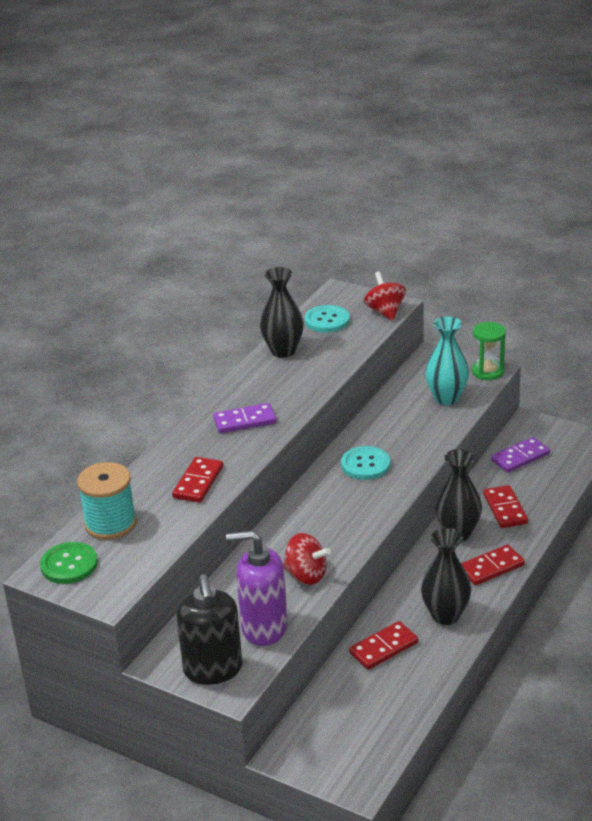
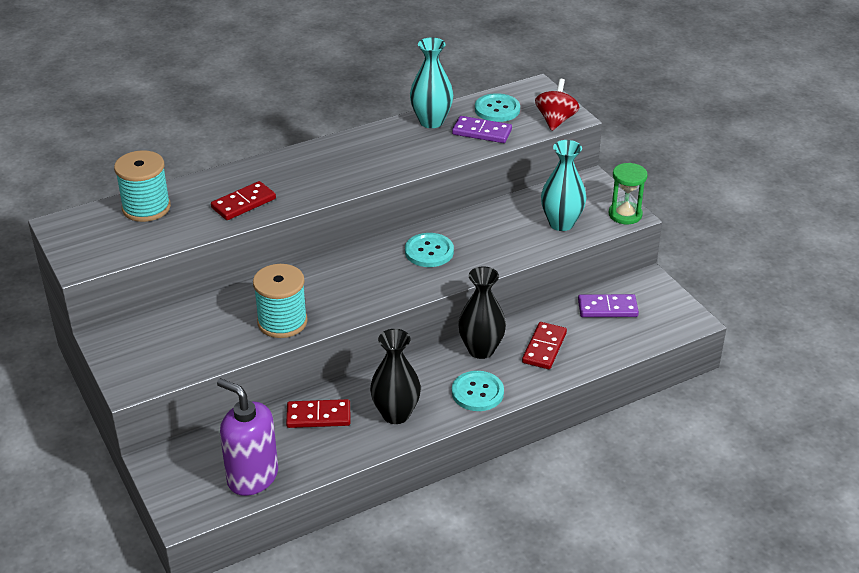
camera: 30 degrees right, 5 degrees up
green button [40,542,98,584] -> none
black soap dispenser [176,574,242,685] -> none
purple domino [213,403,277,434] -> purple domino moved to [452,116,512,143]
purple soap dispenser [226,530,288,646] -> purple soap dispenser moved to [217,378,278,496]
black vase [260,267,304,358] -> turquoise vase [410,37,453,128]
red spinning top [283,533,331,585] -> turquoise spool [253,264,308,338]
red domino [461,544,525,585] -> turquoise button [452,371,504,411]

